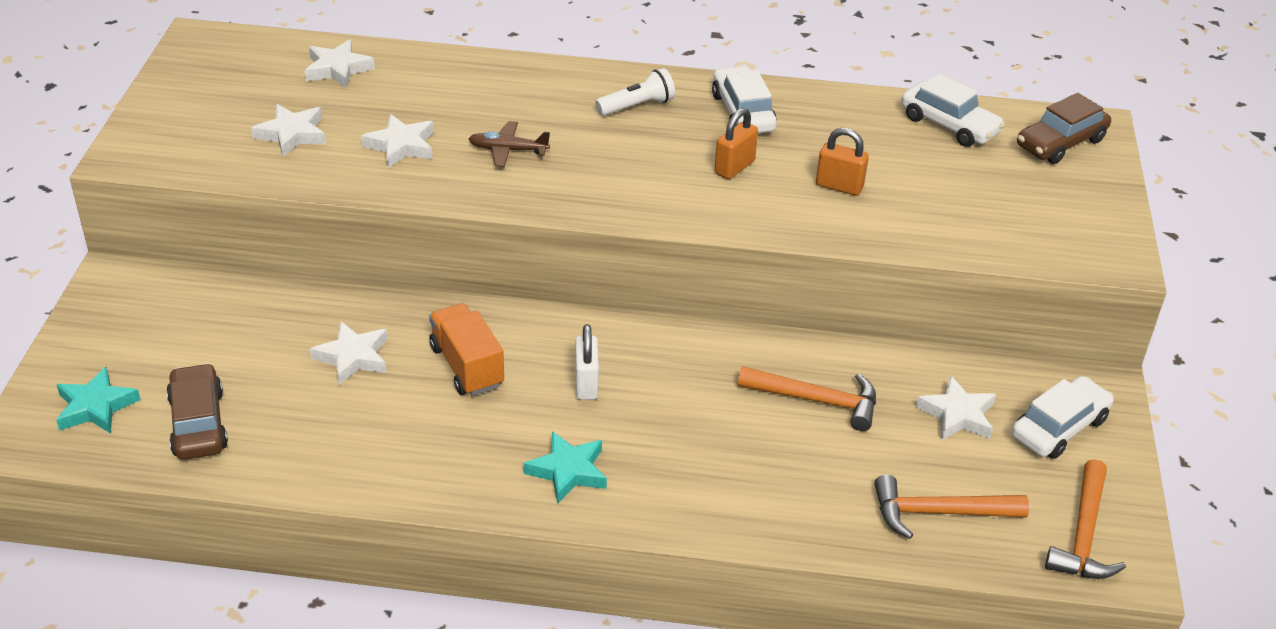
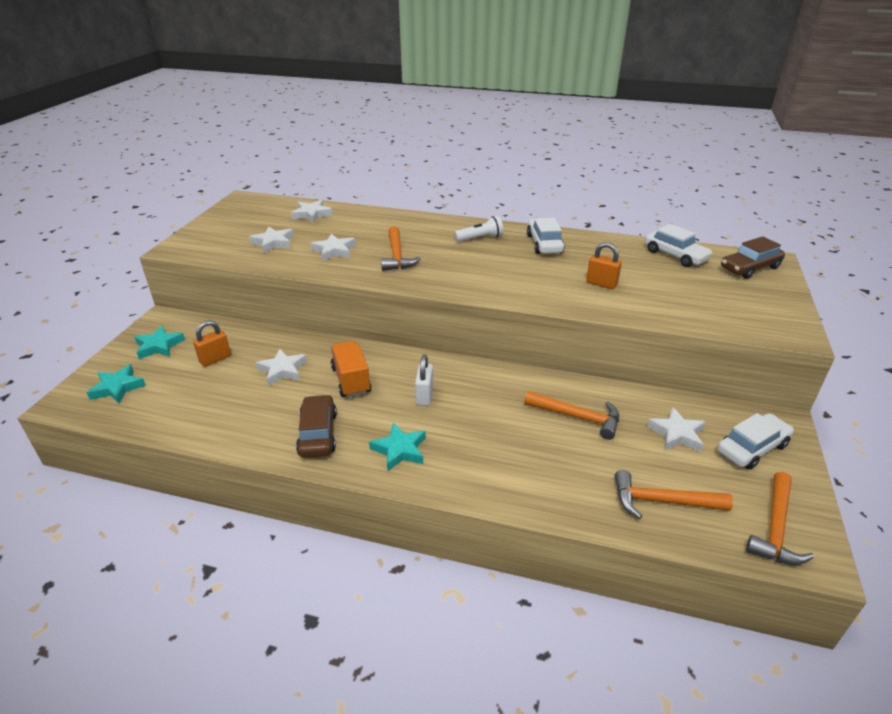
camera: 10 degrees right, 5 degrees down
brown car [166,363,228,460] -> brown car moved to [296,394,337,458]
brown plane [469,121,550,167] -> orange hammer [381,226,421,271]
orange padlock [714,108,758,179] -> orange padlock moved to [193,320,231,367]
none -> turquoise star [134,325,185,359]

